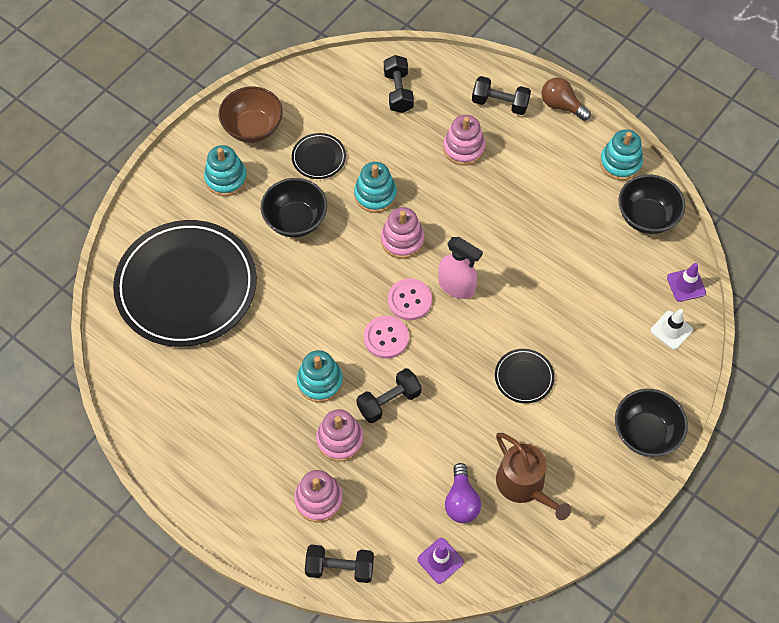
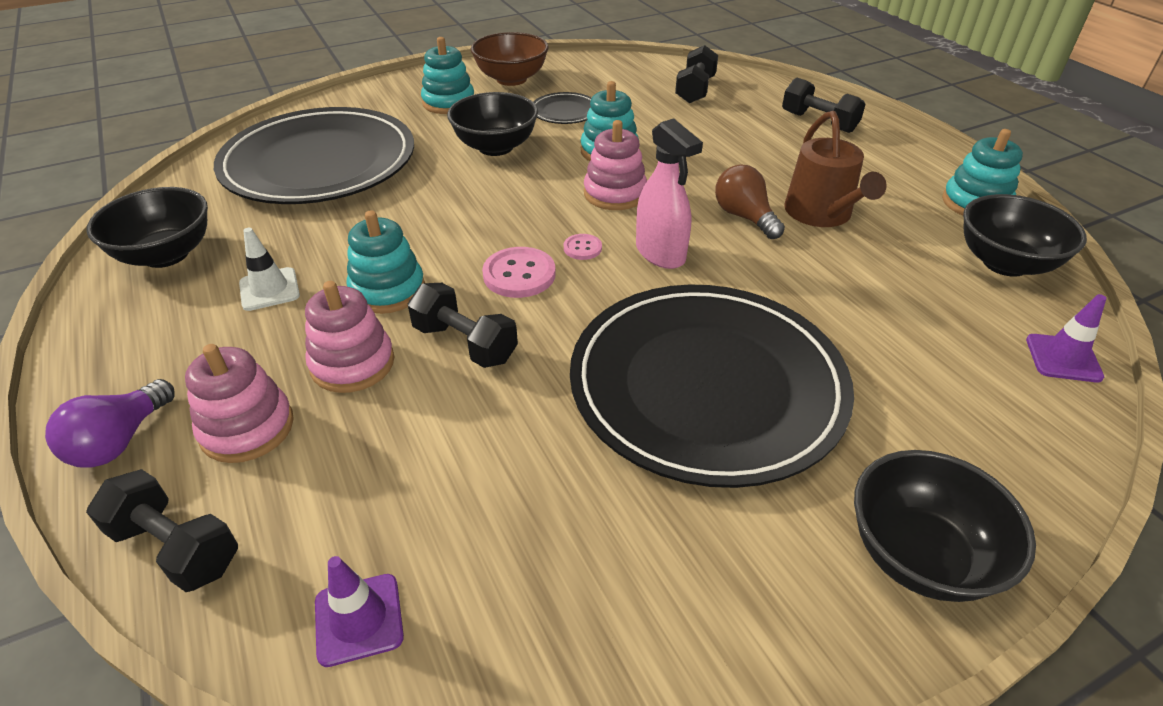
camera: 25 degrees right, 20 degrees down
black dumbbell [357,368,422,423] -> black dumbbell turned 45 degrees clockwise [408,283,518,368]
pink button [388,279,432,320] -> pink button [564,234,602,260], size x0.55
pink stacking toy [443,115,485,166] -> none
purple light bulb [445,463,481,523] -> purple light bulb moved to [45,379,175,468]
black plate [495,349,554,404] -> black plate [570,284,854,488], size x2.47
brown watering can [496,433,571,520] -> brown watering can moved to [785,111,887,227]
brown light bulb [542,77,591,121] -> brown light bulb moved to [715,164,785,239]
white traffic cone [651,309,693,350] -> white traffic cone moved to [239,228,300,311]
none -> black bowl [86,187,208,268]

